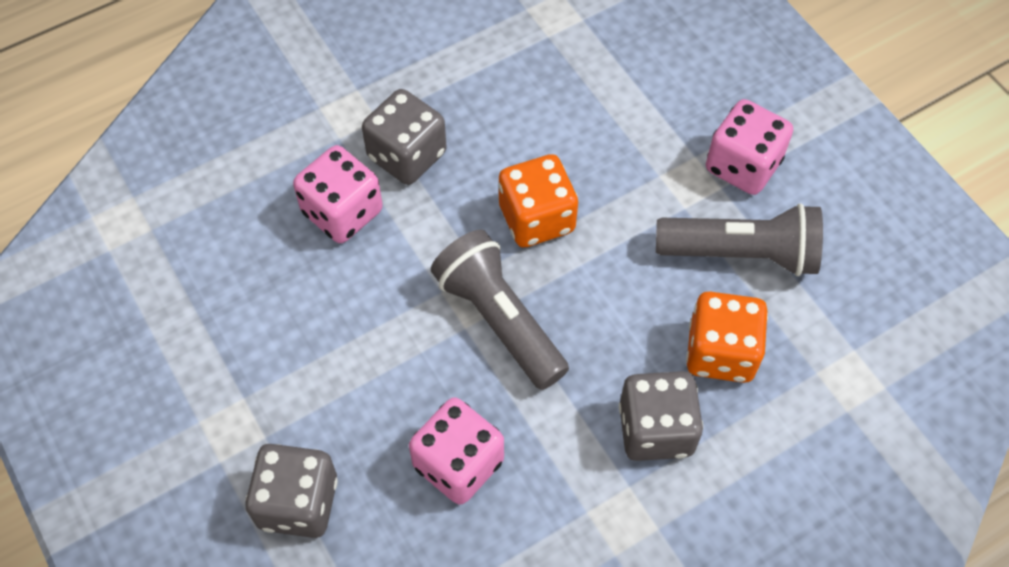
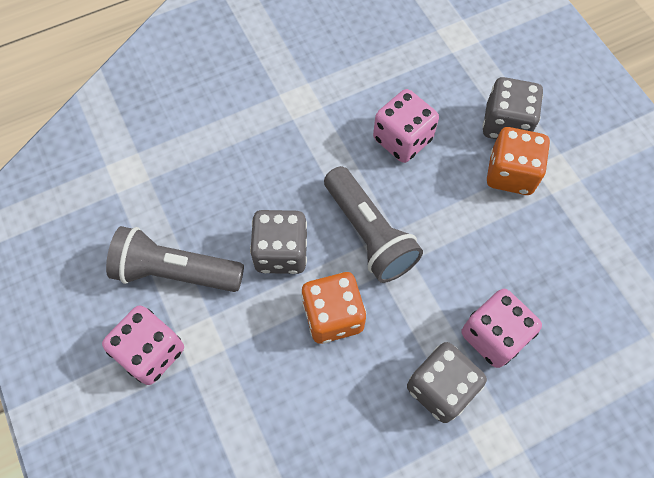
camera: 175 degrees left, 5 degrees up
grey dice [619,371,703,461] -> grey dice moved to [250,210,307,274]
orange dice [686,291,768,383] -> orange dice moved to [487,127,550,195]

